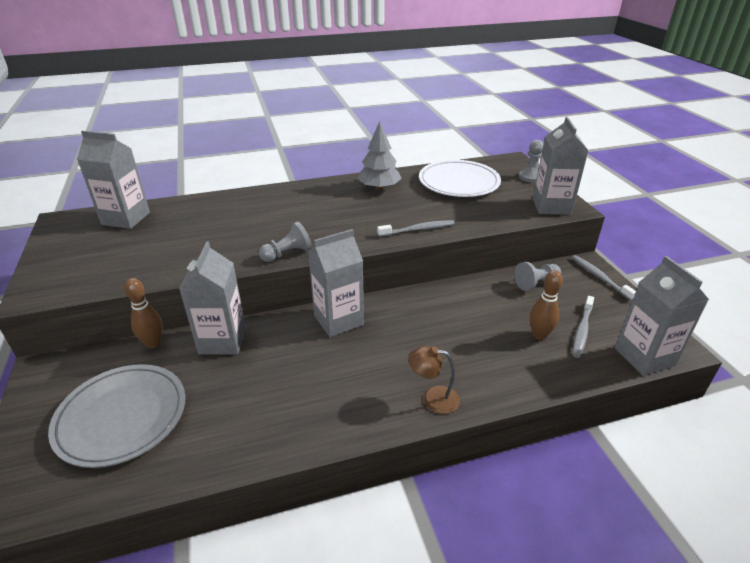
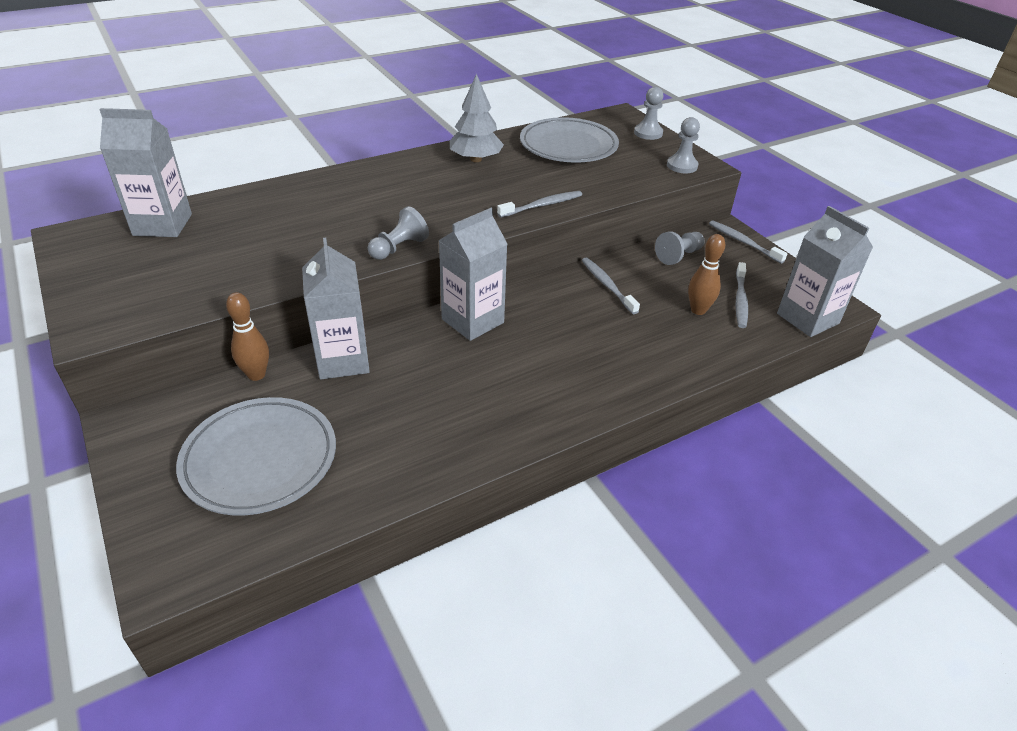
camera: 15 degrees left, 5 degrees up
brown lamp [408,346,460,414] -> none
white plate [419,160,501,197] -> grey plate [520,117,619,163]
grey carton [533,117,589,215] -> grey pawn [667,117,700,173]
none -> grey toothbrush [582,258,640,314]

